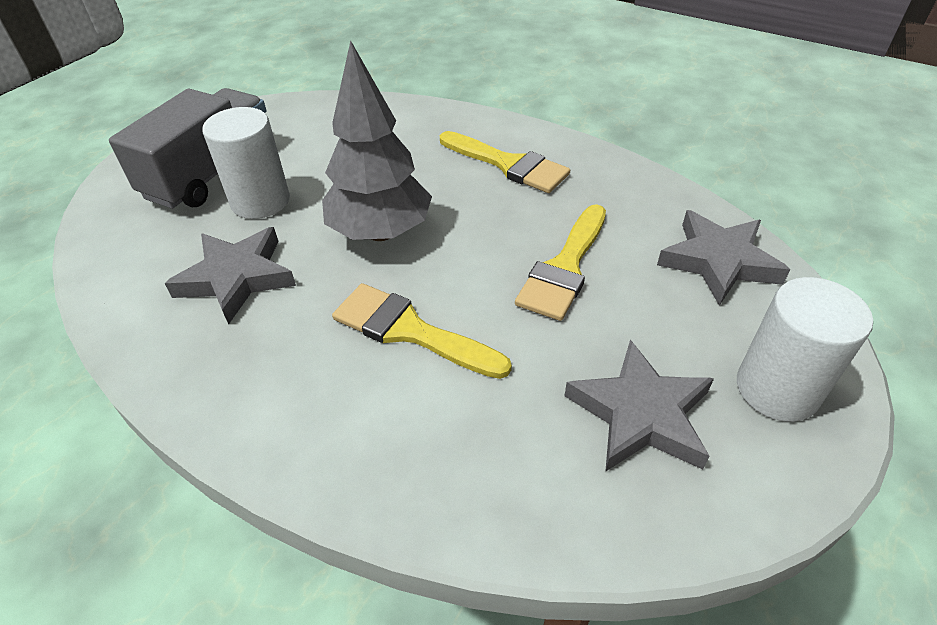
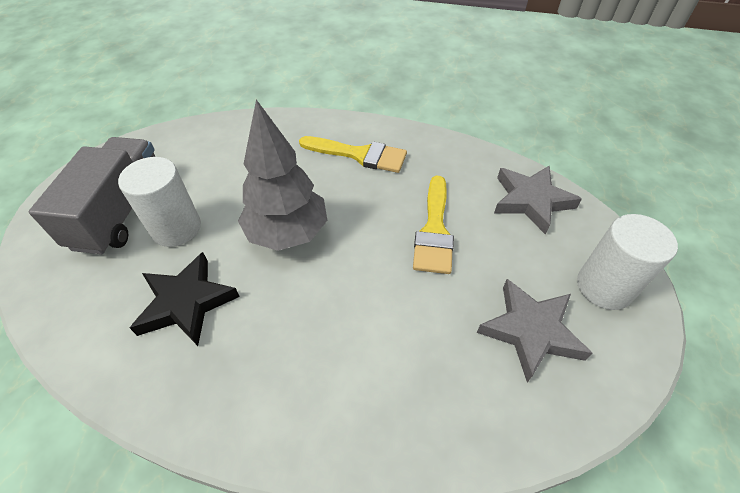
camera: 20 degrees left, 5 degrees up
grey star [164,227,296,324] -> black star [130,252,240,346]
yellow brush [332,283,512,379] -> none

